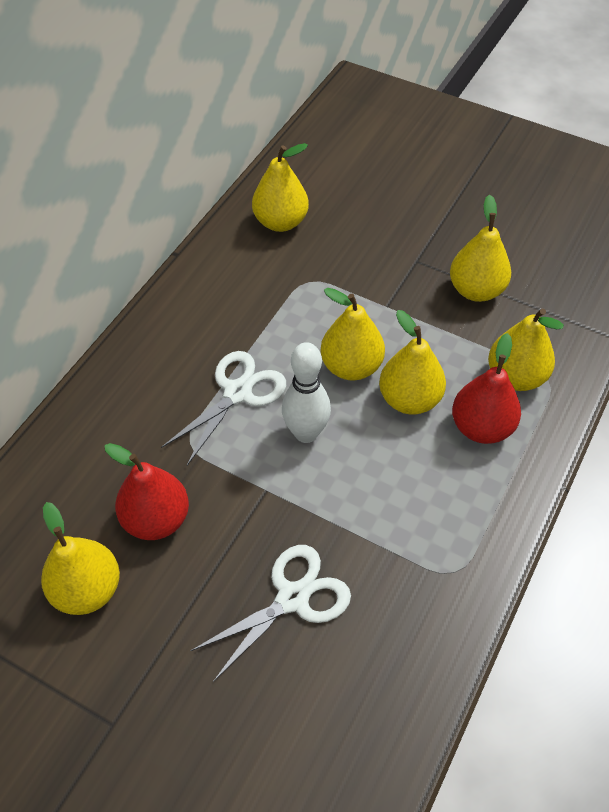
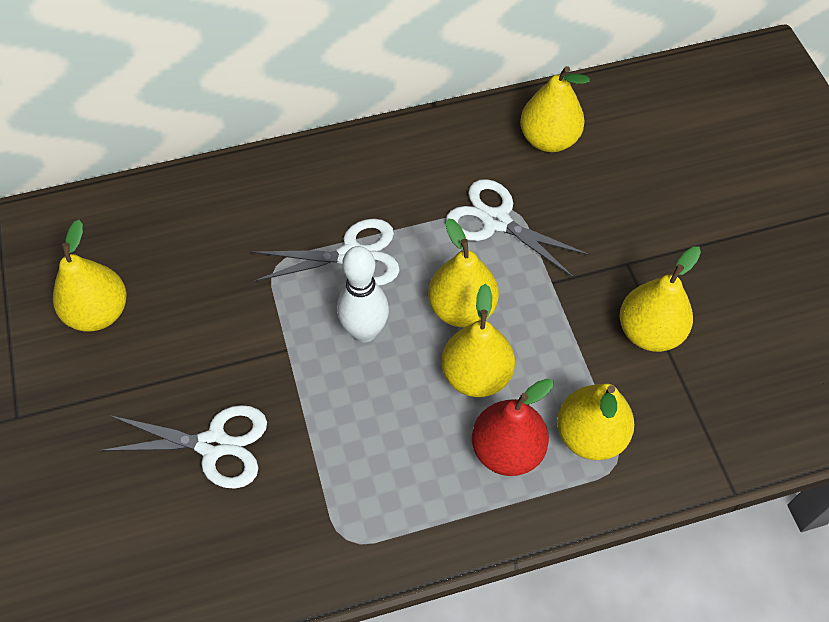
camera: 45 degrees right, 5 degrees up
red pear [104,443,189,540] -> none
none -> white scissors [446,179,590,278]

